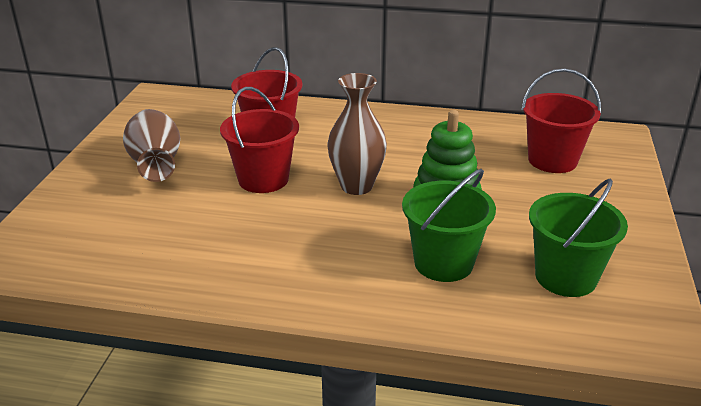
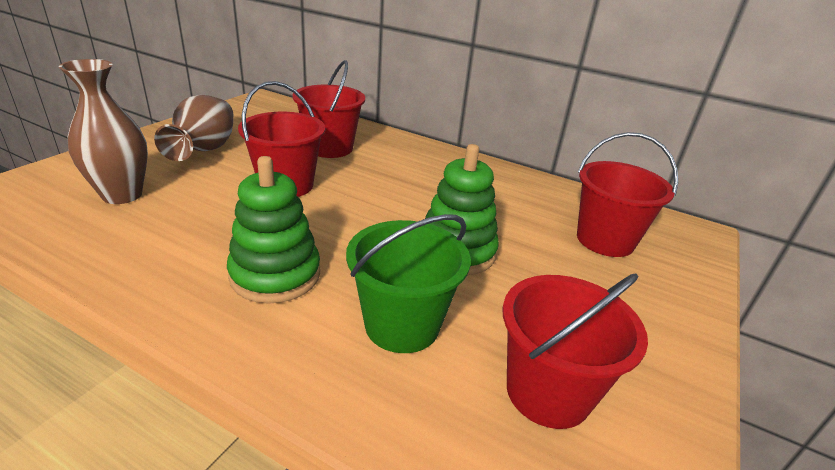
camera: 15 degrees right, 0 degrees up
brown vase [327,73,387,195] -> brown vase moved to [59,59,148,204]
green bucket [529,179,628,297] -> red bucket [502,274,648,429]
none -> green stacking toy [227,156,320,304]

